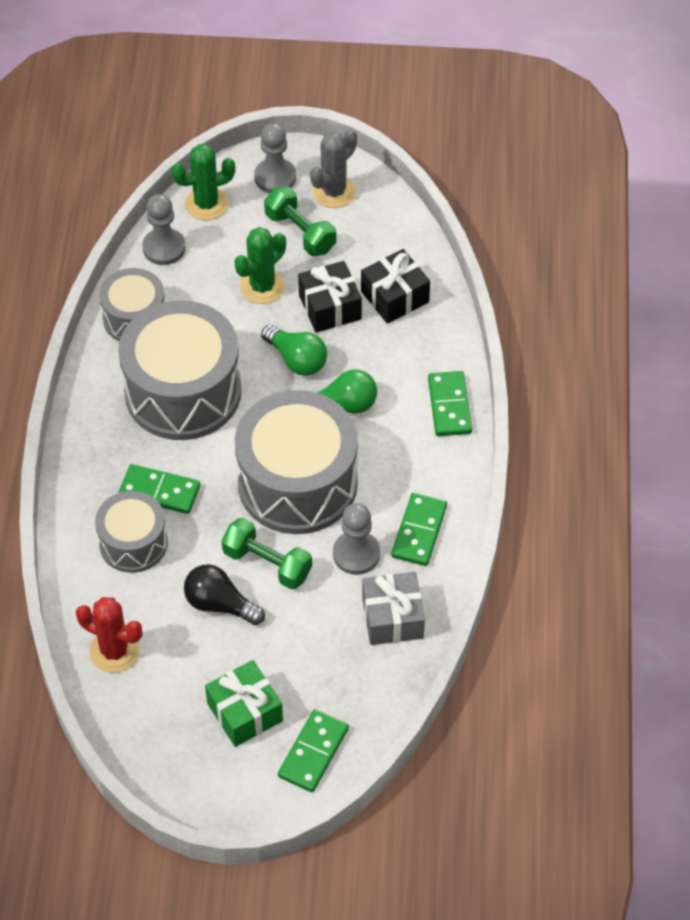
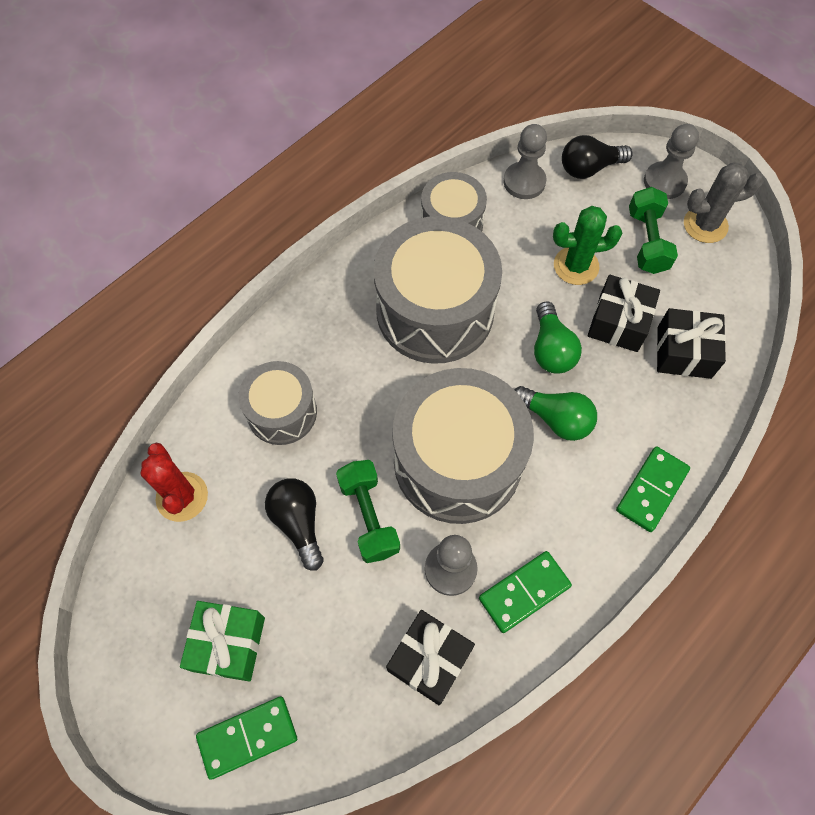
camera: 40 degrees right, 10 degrees up
green domino [119,464,200,514] -> none
green cactus [172,144,235,220] -> black light bulb [562,135,633,179]
grey gift [362,572,425,645] -> black gift [386,610,475,705]

